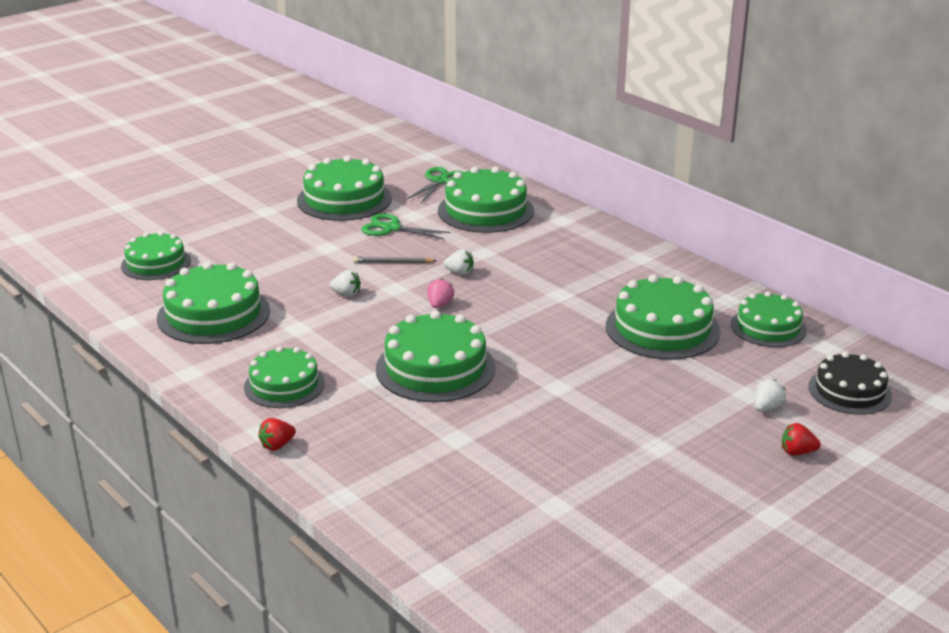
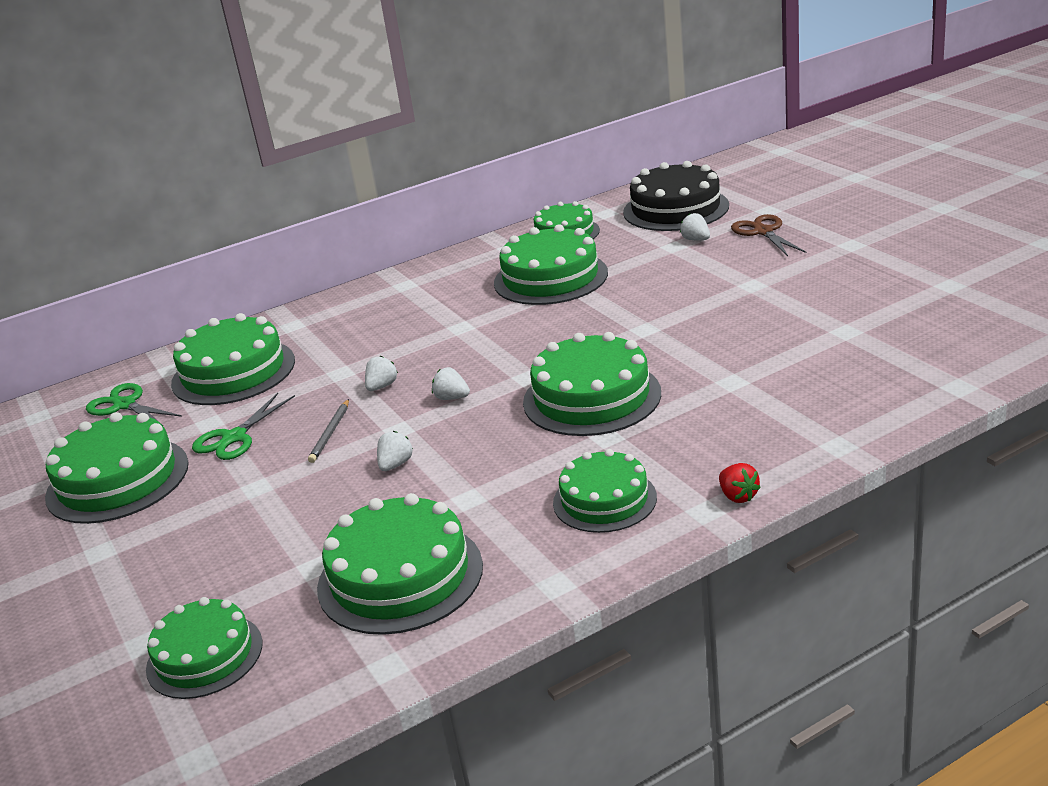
camera: 75 degrees left, 0 degrees up
pink strawberry [428,278,454,308] -> white strawberry [432,367,470,400]
red strawberry [782,423,821,456] -> brown scissors [731,214,807,256]
black cake [808,352,892,415] -> black cake [623,161,729,231], size x1.52

